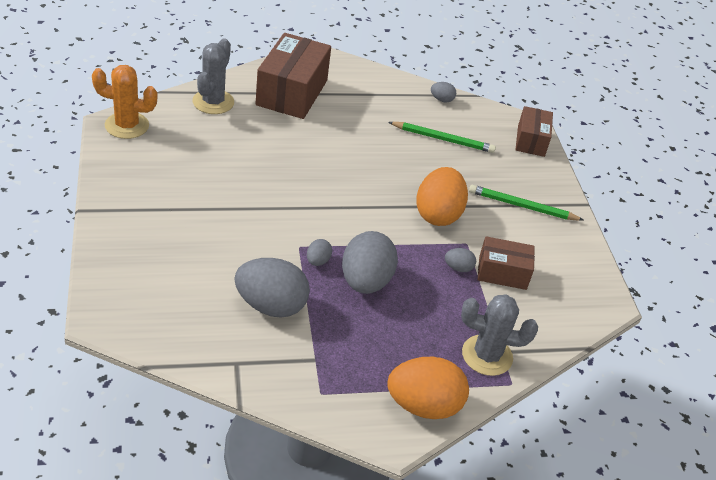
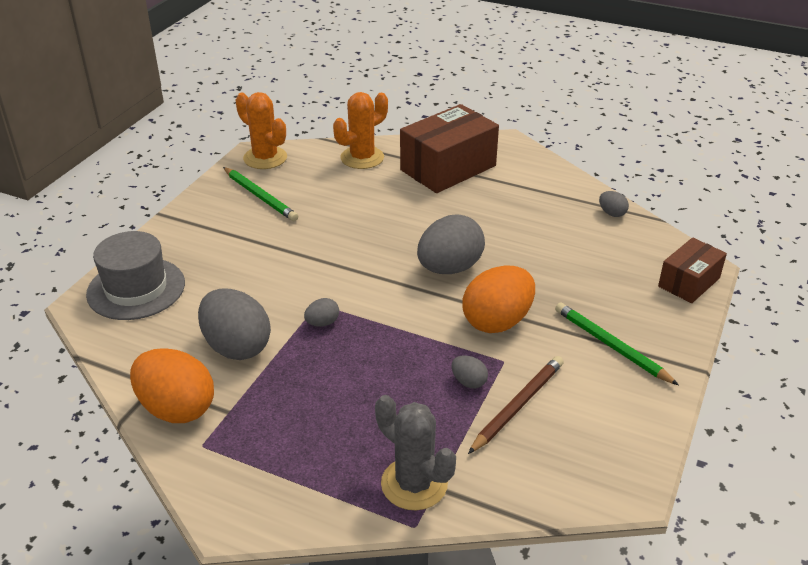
camera: 40 degrees right, 5 degrees down
grey cactus [192,38,234,114] -> orange cactus [333,92,388,169]
grey egg [342,231,398,294] -> grey egg moved to [417,215,485,274]
orange egg [387,357,469,419] -> orange egg moved to [130,348,214,423]
green pencil [388,122,496,153] -> green pencil moved to [223,167,298,221]
brown box [478,236,535,290] -> brown pencil [468,356,564,454]
none -> grey hat [86,231,185,320]

